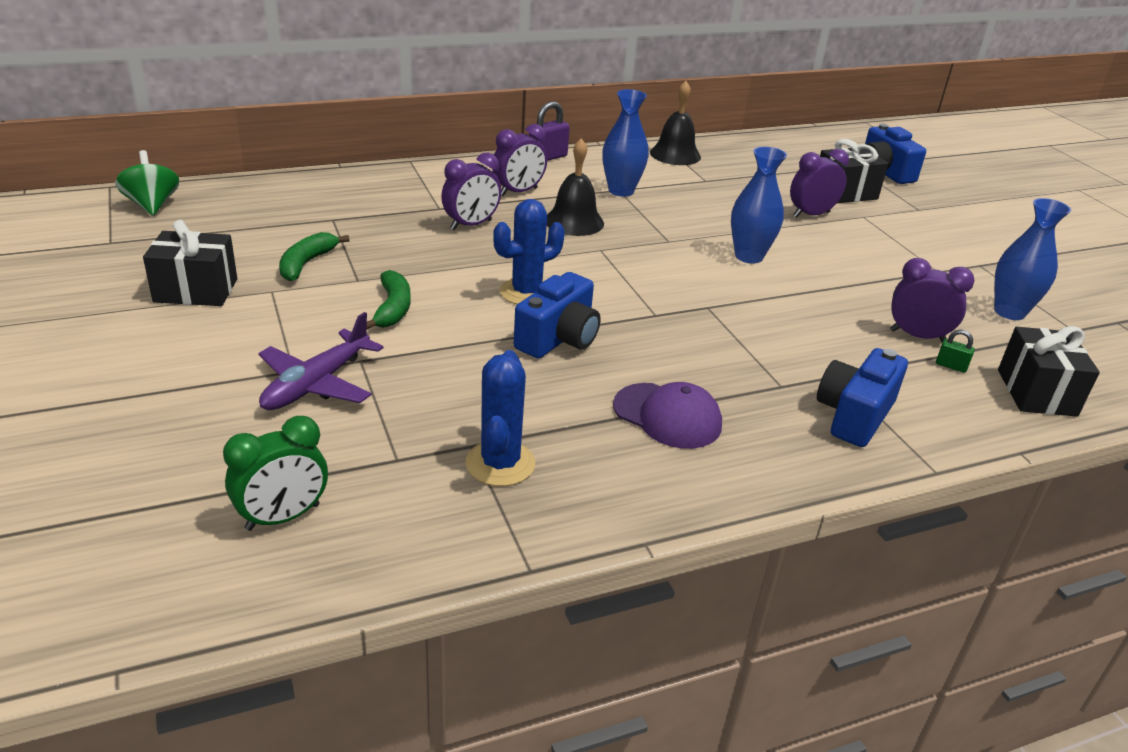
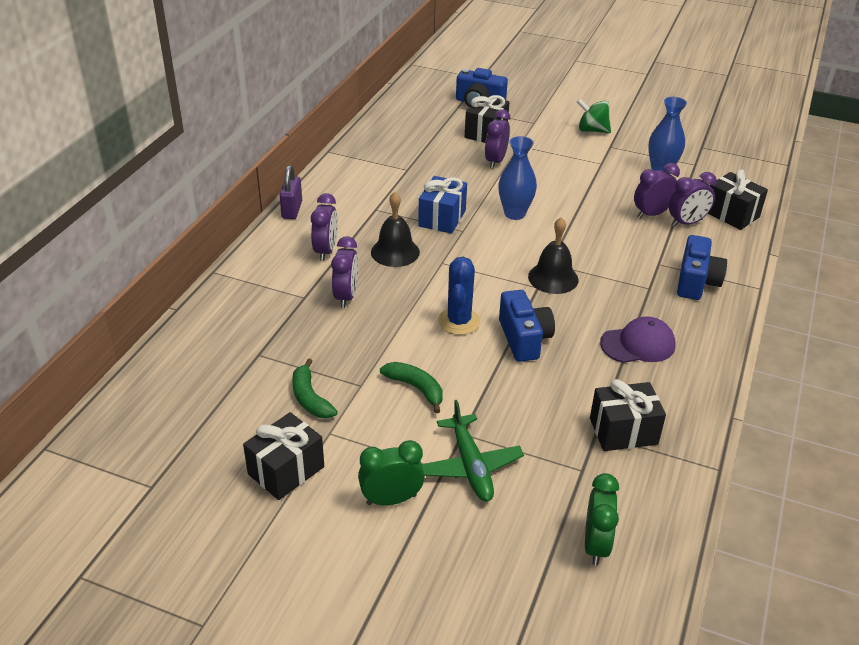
camera: 45 degrees left, 5 degrees up
green spinning top [115,150,179,216] -> green spinning top moved to [577,99,611,133]
purple plane [258,312,384,410] -> green plane [422,400,524,502]
blue cactus [465,350,535,486] -> black gift [590,379,666,451]
blue vase [602,89,649,197] -> none
black bell [650,81,701,165] -> black bell moved to [528,217,579,294]
blue camera [817,348,908,447] -> blue camera turned 150 degrees counterclockwise [677,235,727,300]
green padlock [936,329,975,373] -> purple clock [669,172,717,227]
none -> green clock [358,440,425,505]
none -> blue gift [418,176,467,234]

